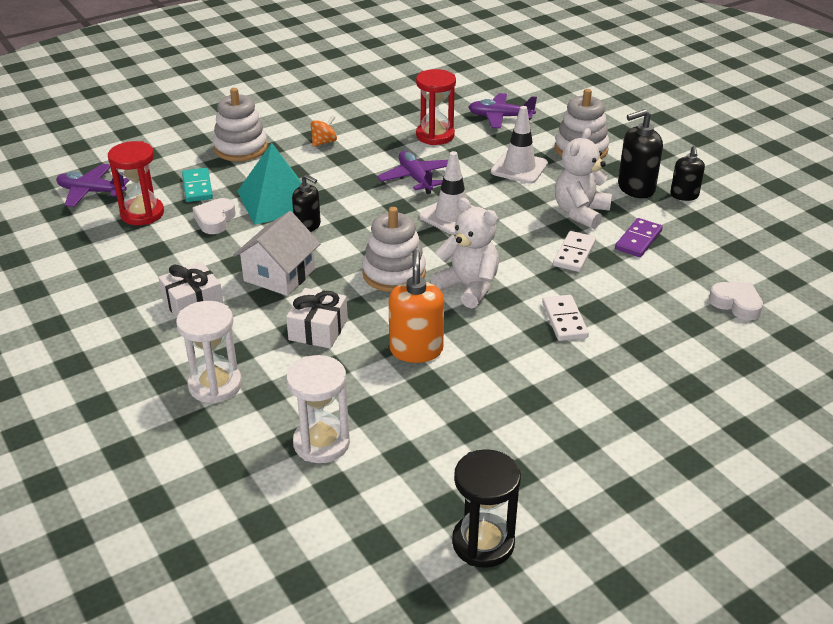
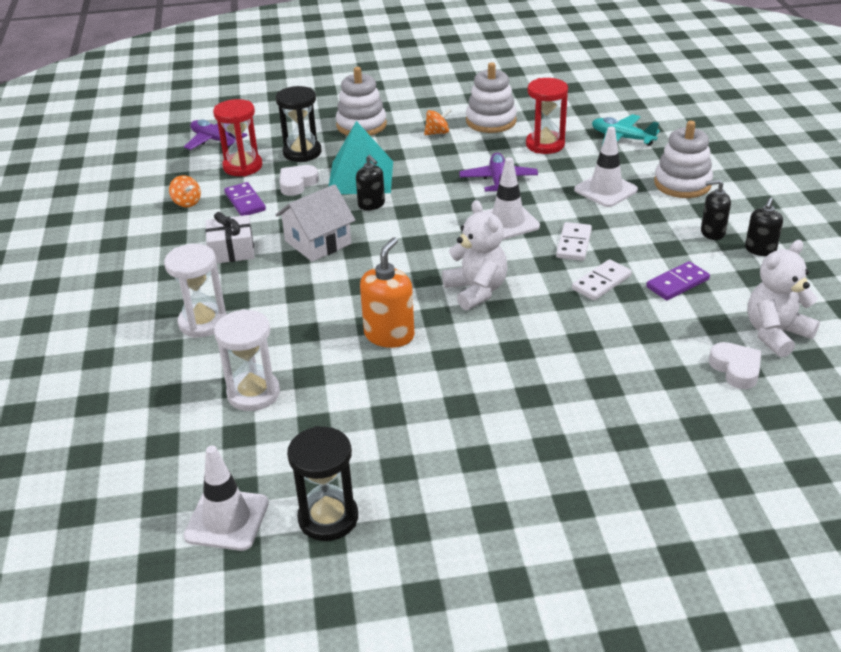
camera: 25 degrees right, 0 degrees up
turquoise domino [182,168,213,202] -> black hourglass [276,86,322,162]
white gift [286,288,348,349] -> none
white stacking toy [362,207,426,292] -> white stacking toy moved to [466,62,517,133]
purple plane [468,93,537,128] -> turquoise plane [592,114,660,146]
white domino [542,295,589,341] -> white domino moved to [556,222,592,261]
white teddy bear [555,128,612,229] -> white teddy bear moved to [748,240,820,357]
black soap dispenser [618,109,663,198] -> black soap dispenser [701,180,731,240], size x0.65
none -> orange spinning top [169,175,201,207]
none -> white traffic cone [184,446,269,551]
none -> purple domino [224,182,266,216]

